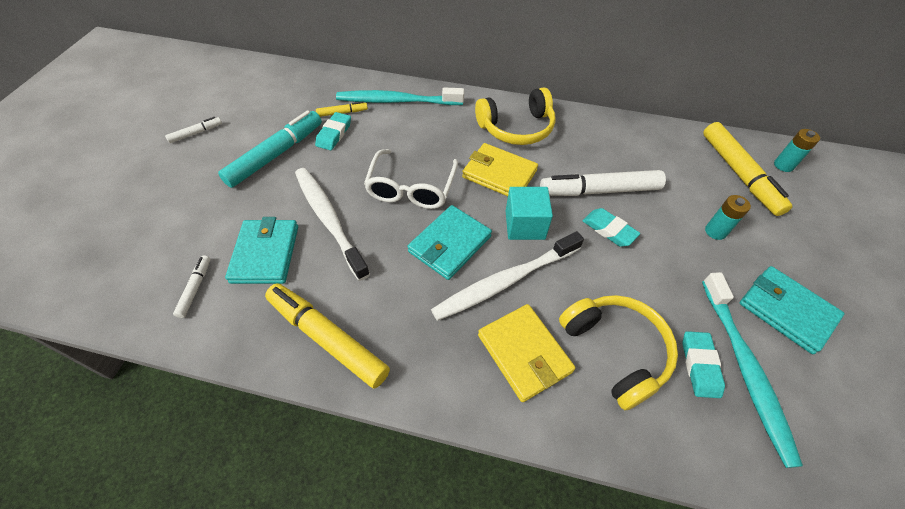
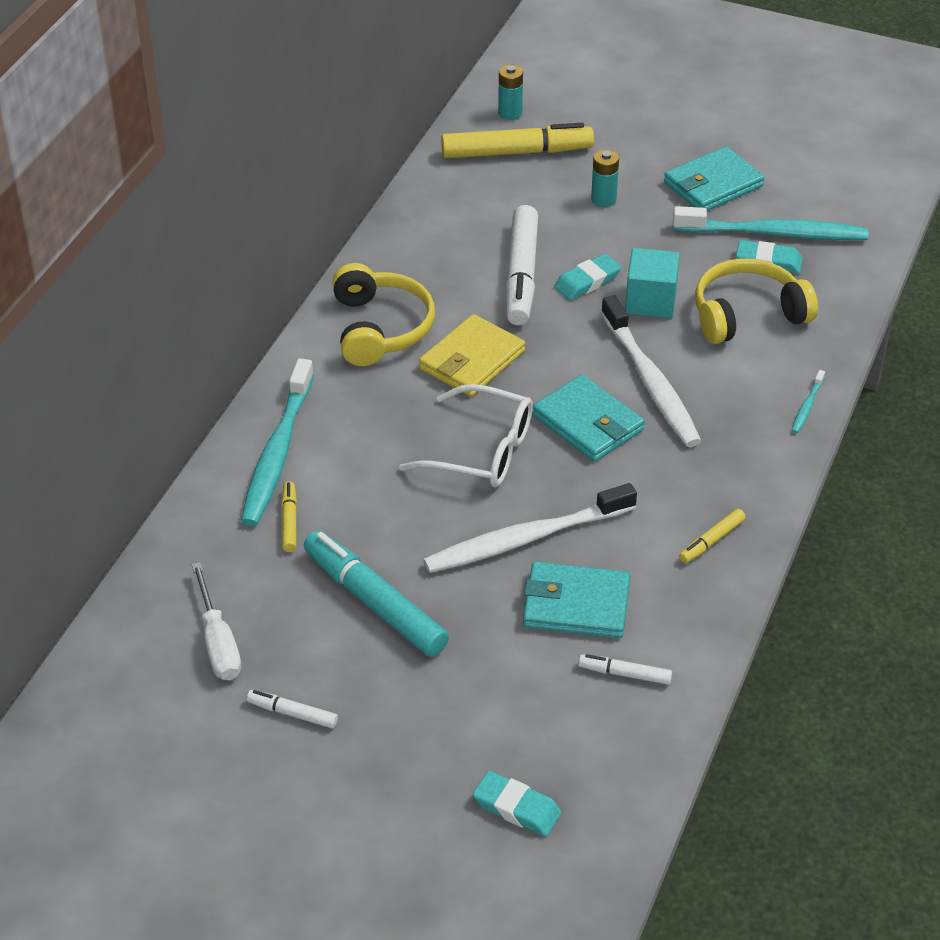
camera: 80 degrees left, 10 degrees down
white marker [165,117,222,143] -> white marker turned 45 degrees counterclockwise [247,690,338,729]
yellow marker [265,283,390,389] -> yellow marker [679,509,746,563], size x0.47
turquoise eraser [315,112,351,150] -> turquoise eraser moved to [473,771,562,836]
yellow wallet [478,304,575,402] -> none
turquoise cube [506,187,553,240] -> turquoise cube moved to [625,248,680,318]
none -> white screwdriver [191,562,241,680]
none -> turquoise toothbrush [791,370,825,433]

